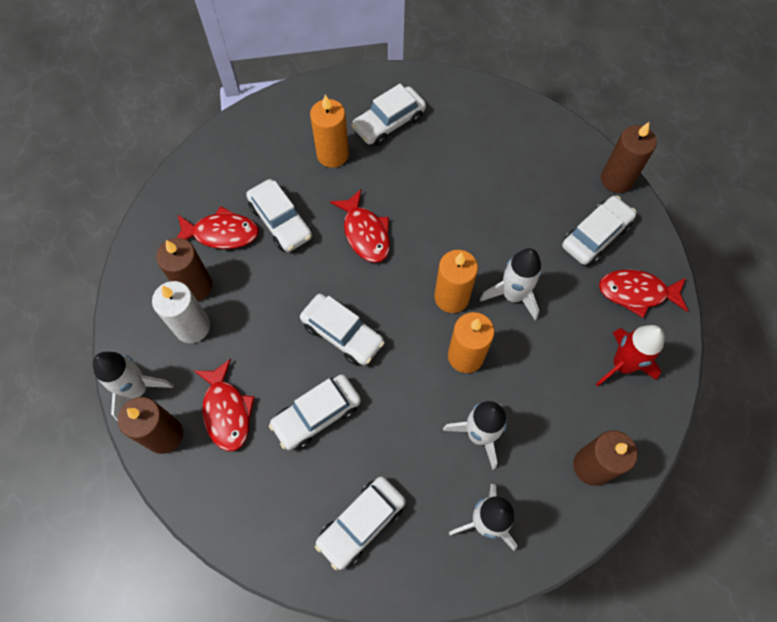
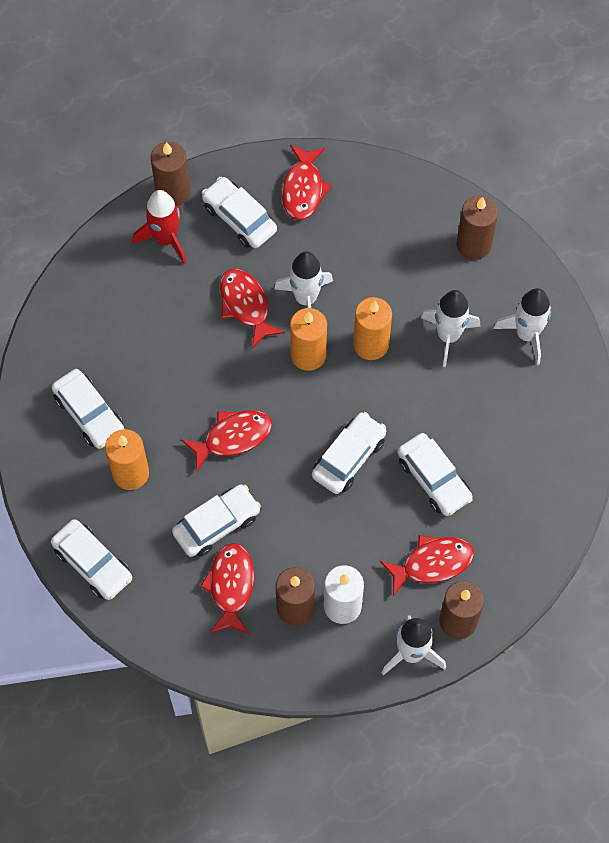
camera: 90 degrees left, 0 degrees up
white car [315,476,406,570] -> white car moved to [51,519,132,600]
red rocket [596,325,665,386] -> red rocket moved to [133,190,186,264]
none -> red fish [220,269,285,349]

